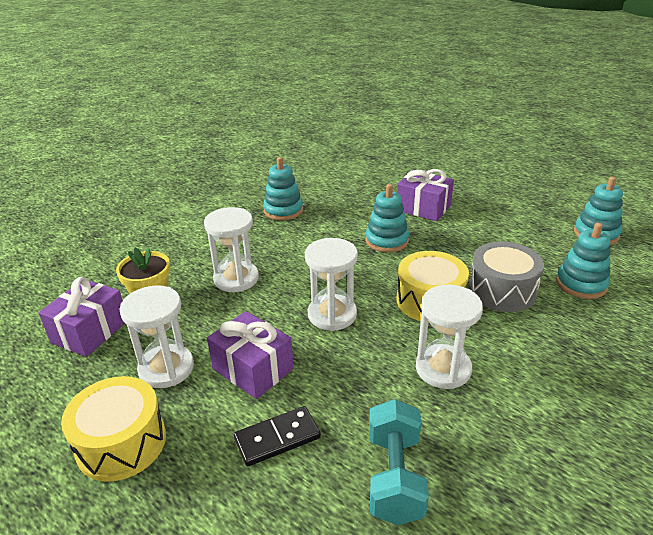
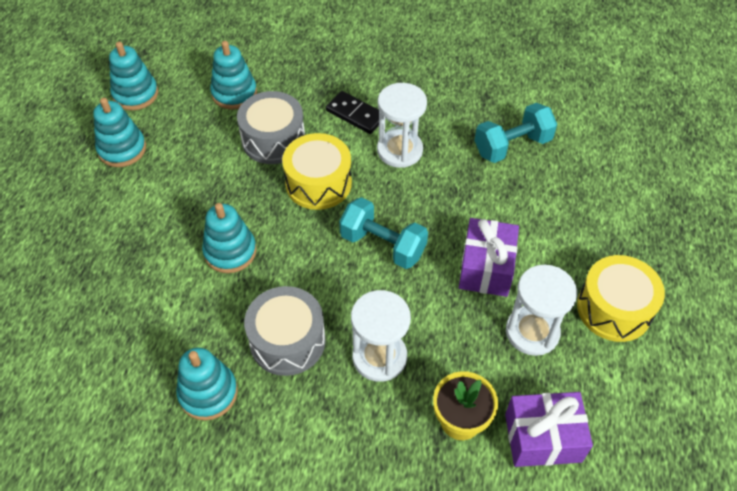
camera: 120 degrees left, 20 degrees up
black domino [234,406,321,466] -> black domino moved to [326,91,386,134]
white hourglass [305,238,358,331] -> turquoise dumbbell [339,197,428,269]
purple gift [397,169,454,221] -> none
none -> turquoise stacking toy [93,98,146,167]
none -> grey drum [244,286,326,376]

